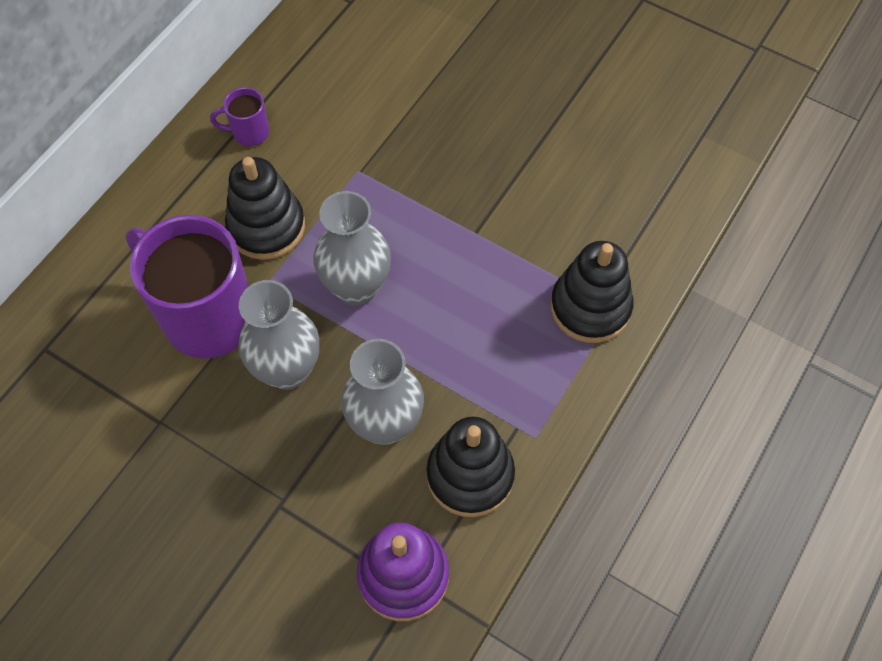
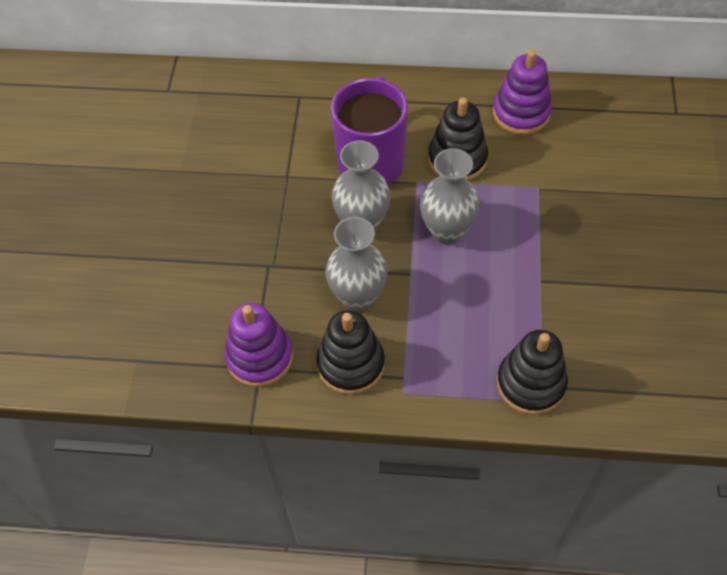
camera: 65 degrees right, 5 degrees down
purple mug [210,87,269,146] -> purple stacking toy [493,50,552,135]

